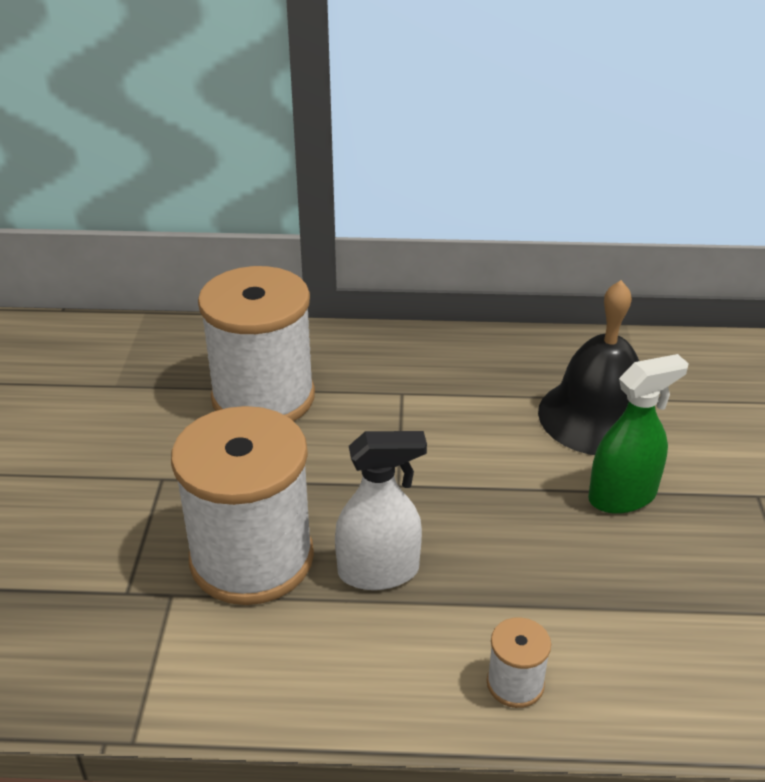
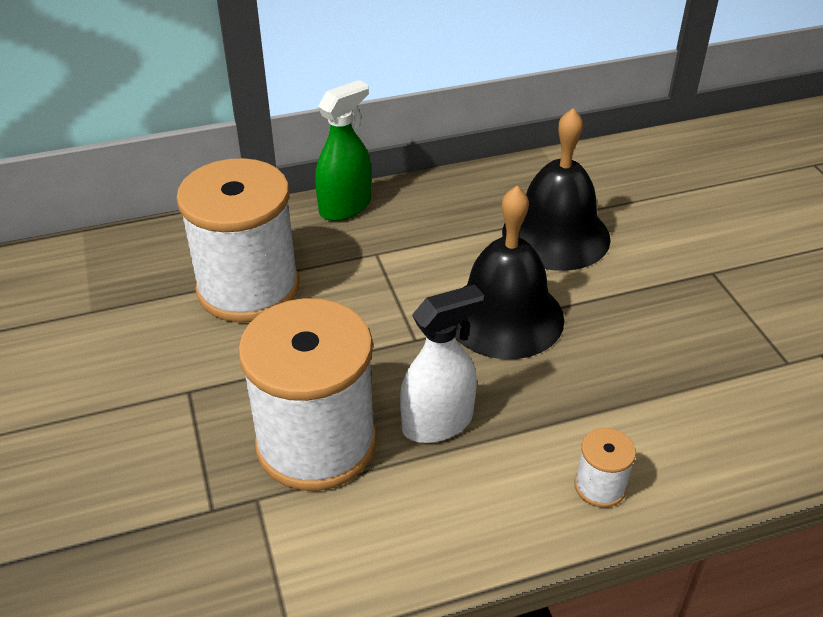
camera: 20 degrees left, 5 degrees up
green spray bottle [588,354,689,514] -> green spray bottle moved to [315,80,371,221]
none -> black bell [455,186,564,359]

